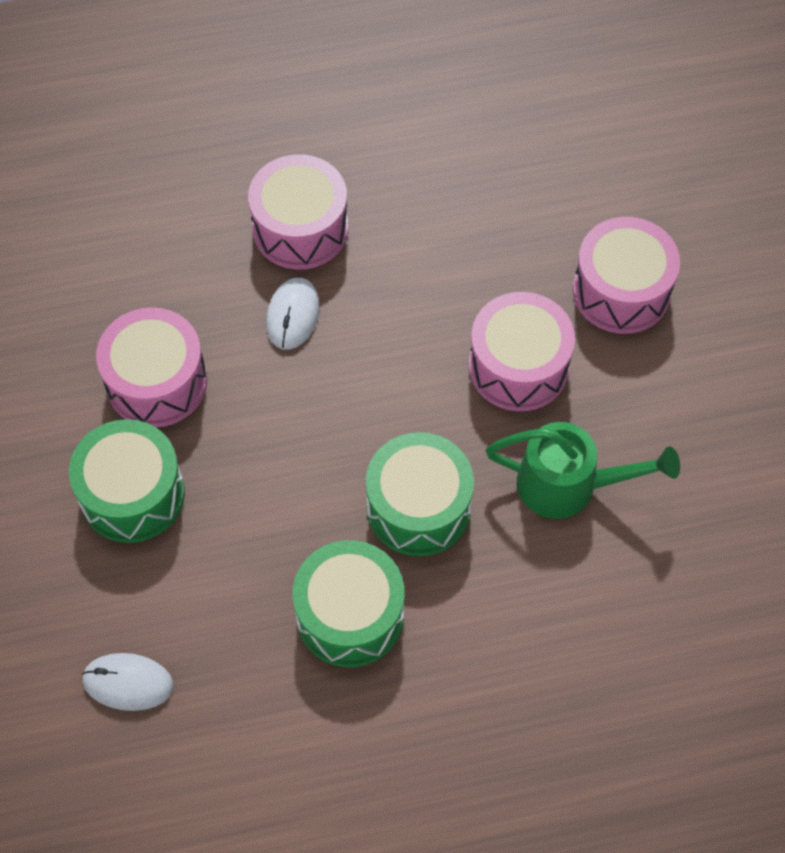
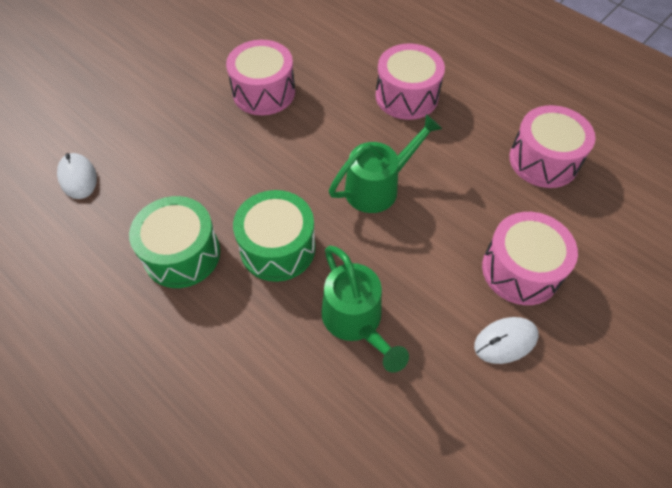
camera: 55 degrees right, 5 degrees down
green drum [69,419,185,543] -> none
white mouse [266,277,319,350] -> white mouse moved to [474,317,539,364]
pink drum [469,292,575,411] -> pink drum moved to [509,105,595,188]
none -> green watering can [329,114,442,213]

